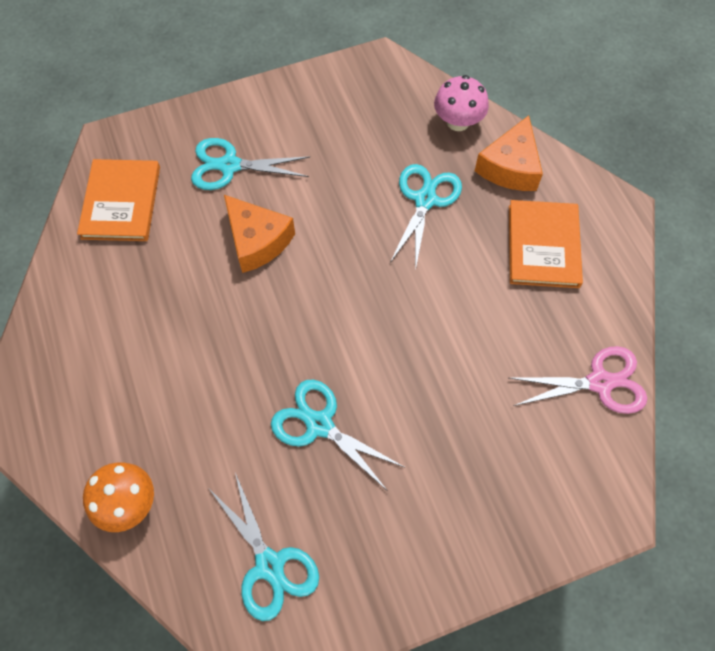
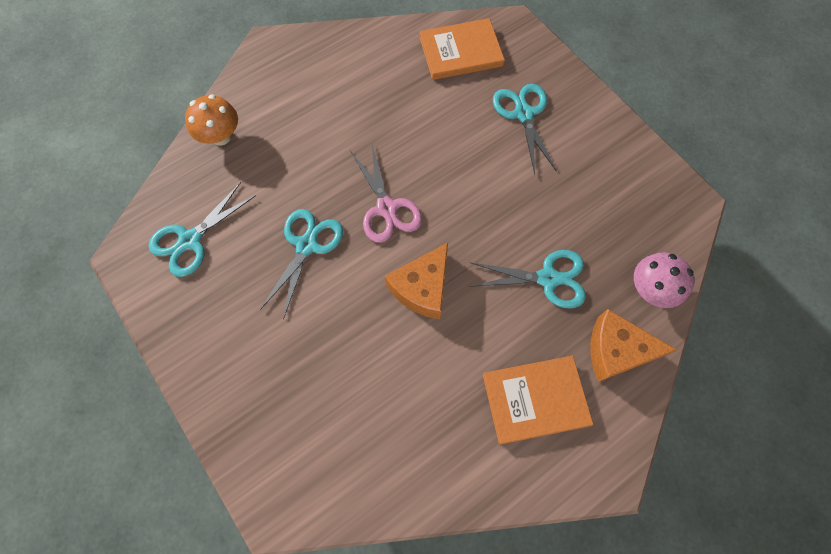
camera: 75 degrees right, 5 degrees up
orange cheese [224,195,295,273] -> orange cheese moved to [385,243,448,319]
pink scissors [509,346,647,414] -> pink scissors moved to [350,145,422,243]

